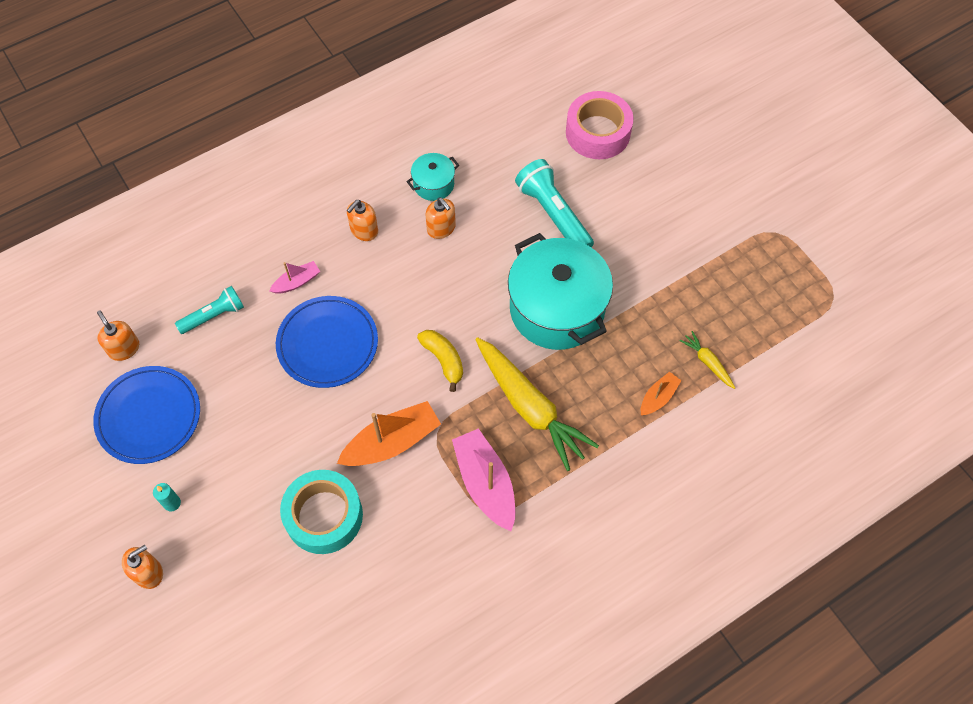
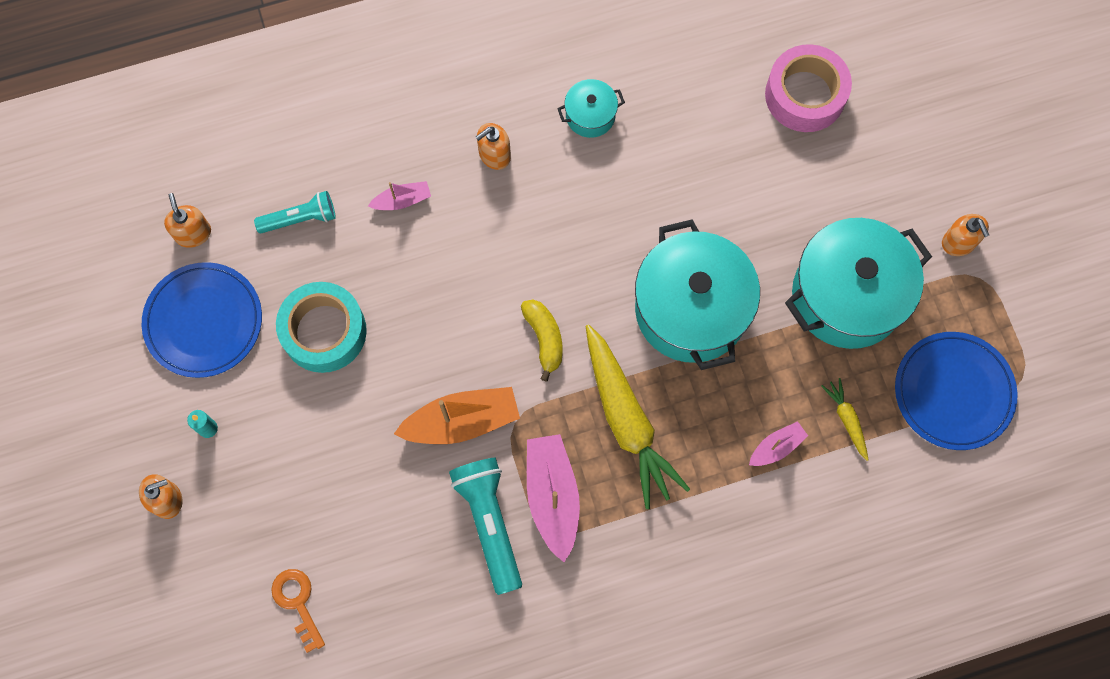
camera: 15 degrees right, 10 degrees up
blue plate [276,296,378,388] -> blue plate moved to [895,332,1018,450]
turquoise tape [280,470,363,554] -> turquoise tape moved to [276,282,367,373]
orange soap dispenser [426,197,456,239] -> orange soap dispenser moved to [942,214,989,256]
turquoise flashlight [515,159,594,247] -> turquoise flashlight moved to [449,458,522,595]
orange boat [641,372,681,415] -> pink boat [749,421,808,466]
none -> orange key [271,569,325,653]
none -> turquoise pot [785,218,932,349]

